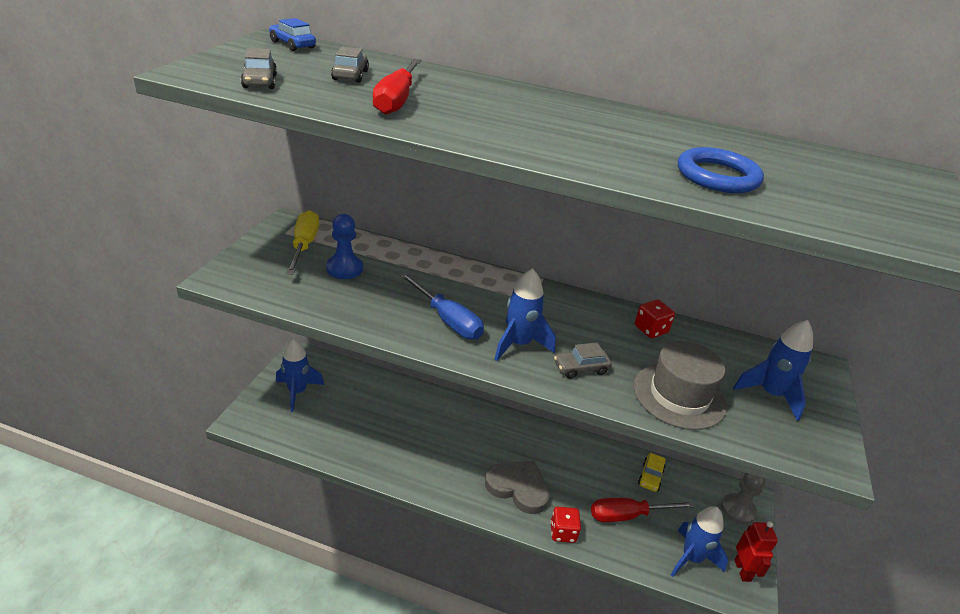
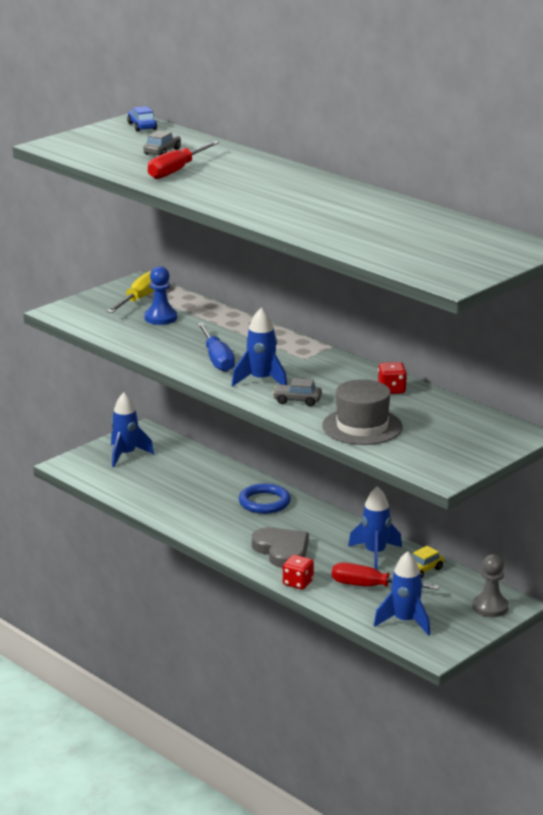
camera: 30 degrees right, 10 degrees down
grey car [241,48,277,89] -> none
blue ring [678,147,764,193] -> blue ring moved to [239,483,291,514]
blue rocket [733,320,813,421] -> blue rocket moved to [348,486,402,570]
red robot [734,521,778,582] -> none

